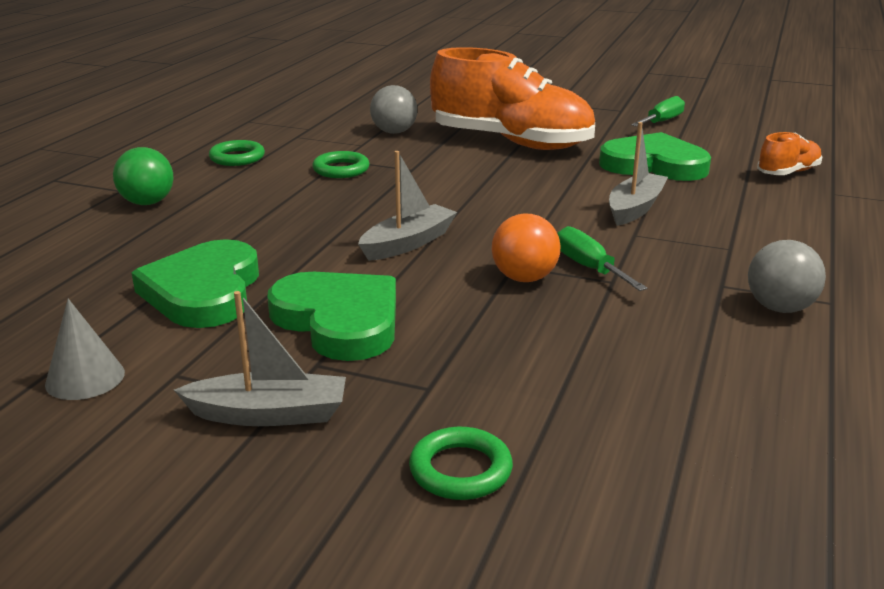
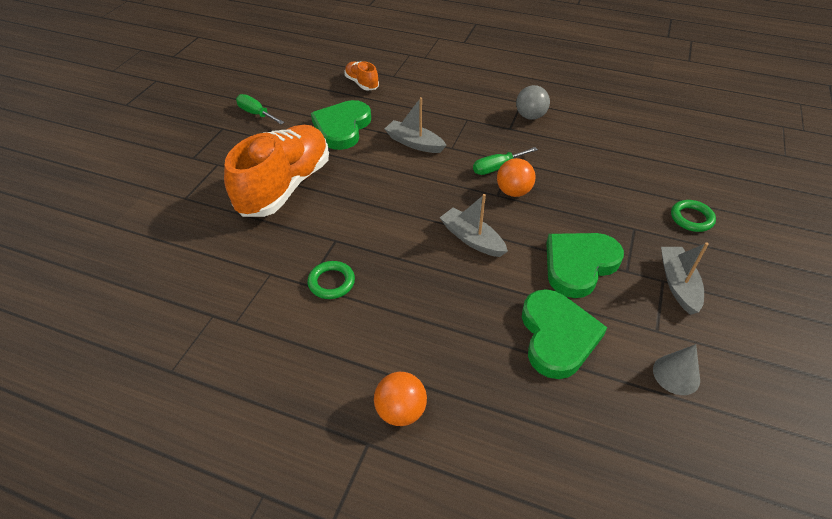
camera: 90 degrees left, 20 degrees up
green ball [113,147,173,205] -> orange ball [374,372,427,426]
green heart [131,239,259,328] -> green heart turned 90 degrees counterclockwise [522,289,607,379]
green ring [209,140,265,166] -> none
grey ball [370,85,417,134] -> none

